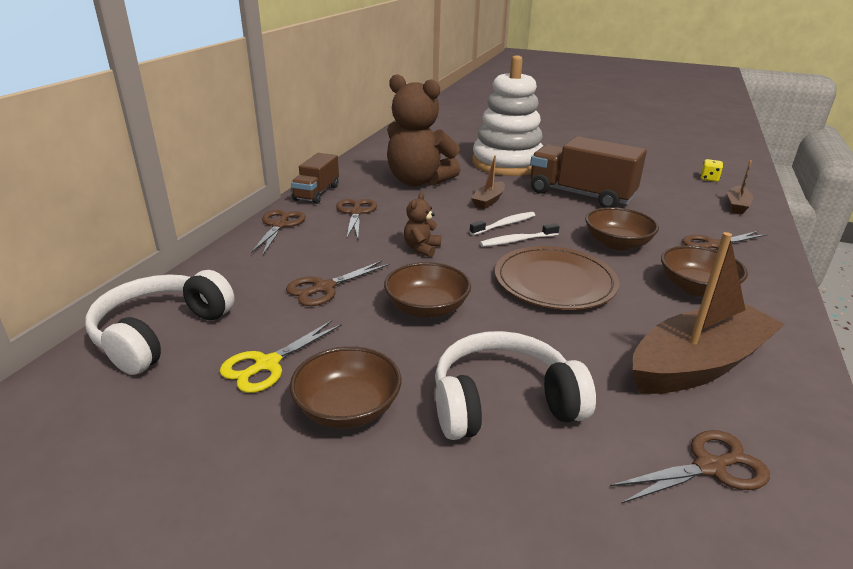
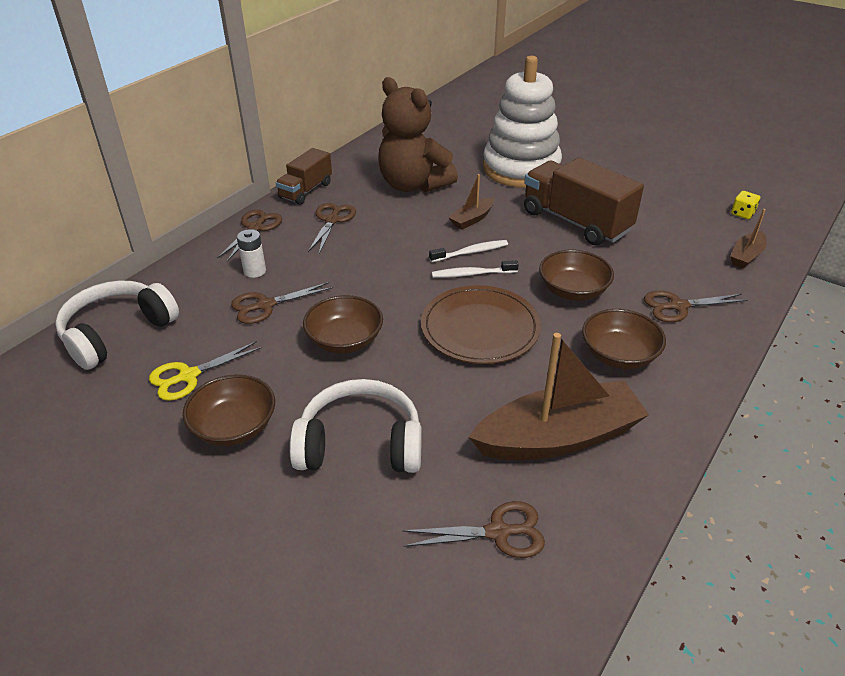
camera: 15 degrees right, 10 degrees up
brown teddy bear [404,193,441,257] -> none
none -> white battery [237,229,266,278]

